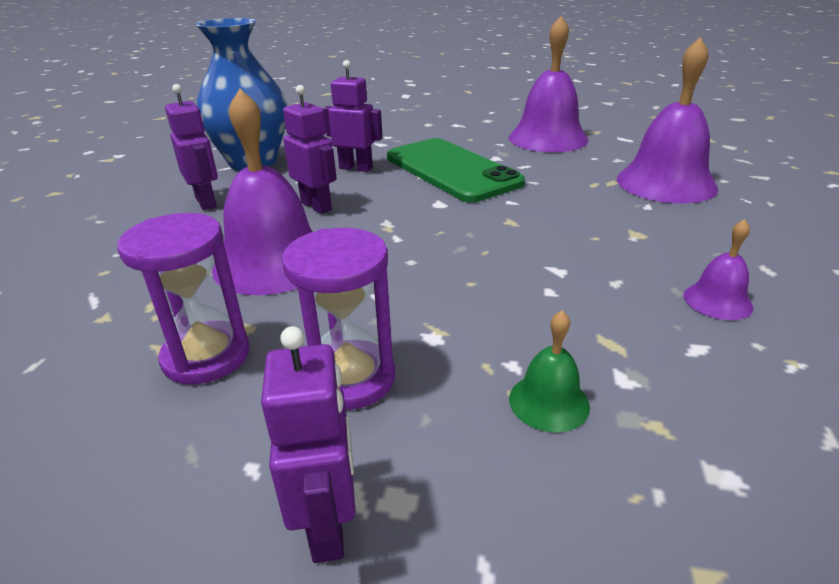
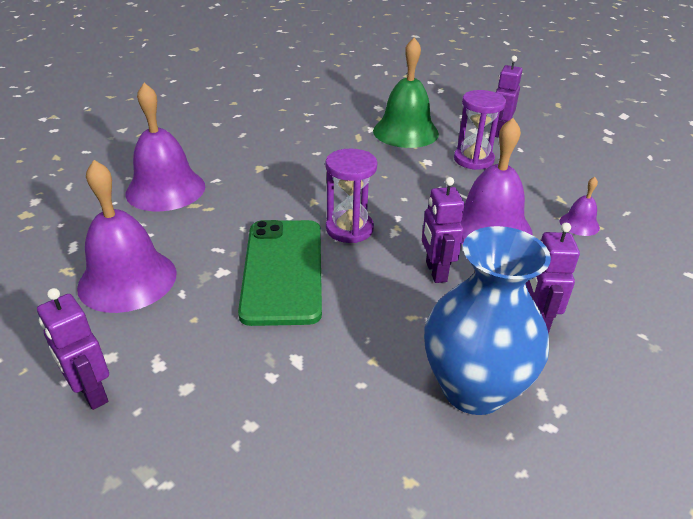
camera: 150 degrees left, 5 degrees up
purple hourglass [117,213,250,385] -> purple hourglass moved to [325,149,378,243]
purple robot [324,60,383,172] -> purple robot moved to [37,288,109,410]
green bell [509,310,590,432] -> green bell [373,37,439,148], size x2.13
purple bell [684,219,753,320] -> purple bell moved to [560,177,600,236]

